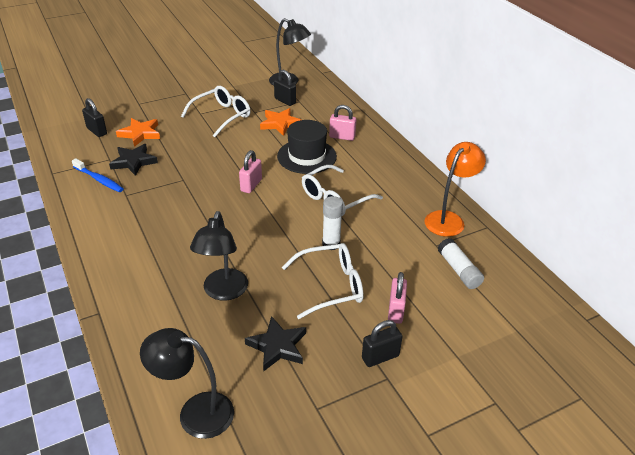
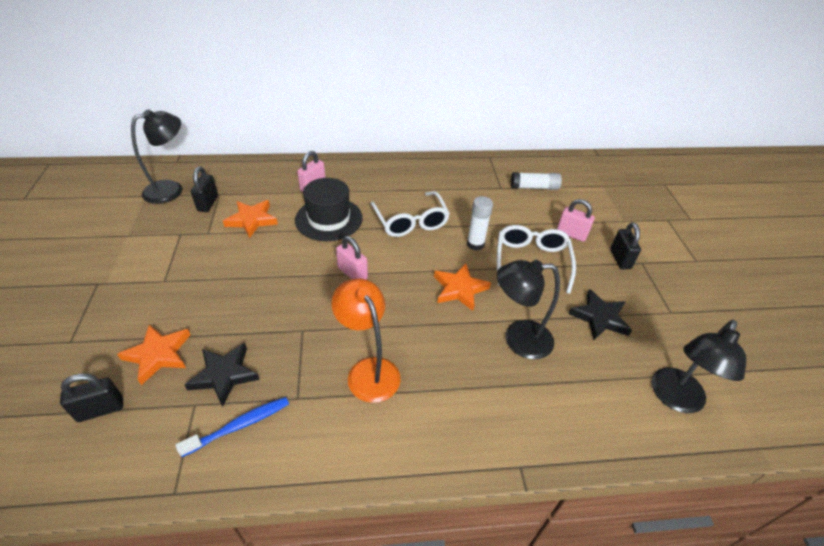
camera: 70 degrees left, 5 degrees up
white glasses [181,86,250,137] -> none
black lamp [190,211,248,301] -> black lamp turned 150 degrees clockwise [497,260,560,359]
black padlock [274,70,296,106] -> black padlock turned 60 degrees counterclockwise [191,166,218,212]
orange lamp [425,142,486,237] -> orange lamp moved to [331,279,401,403]
none -> orange star [434,263,491,311]

